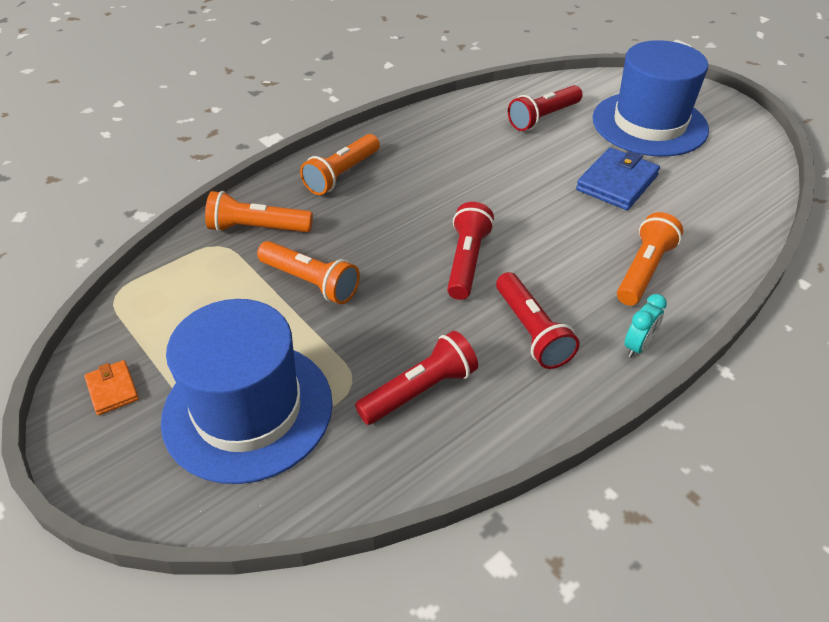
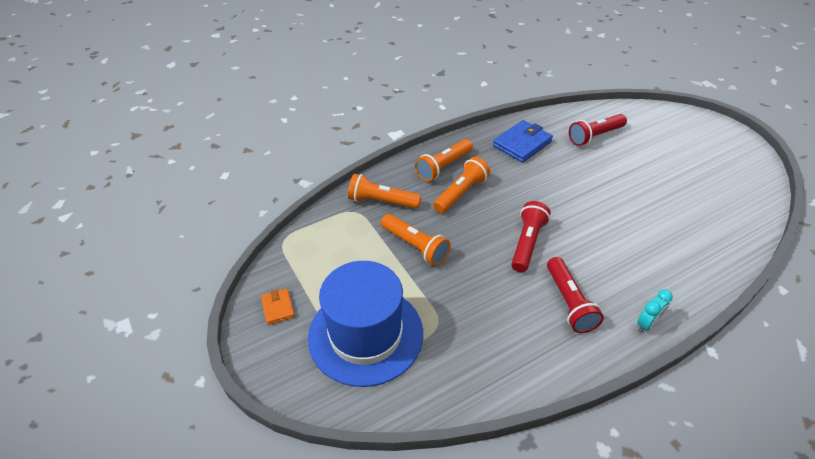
camera: 10 degrees right, 0 degrees up
red flashlight [355,331,478,425] -> none
blue wallet [576,147,660,210] -> blue wallet moved to [493,120,553,163]
blue hat [592,40,709,157] -> none
orange flashlight [617,212,683,306] -> orange flashlight moved to [433,157,490,213]

